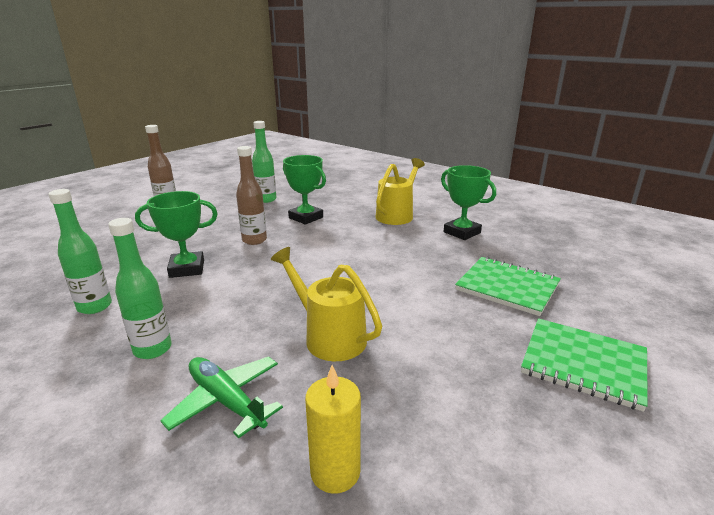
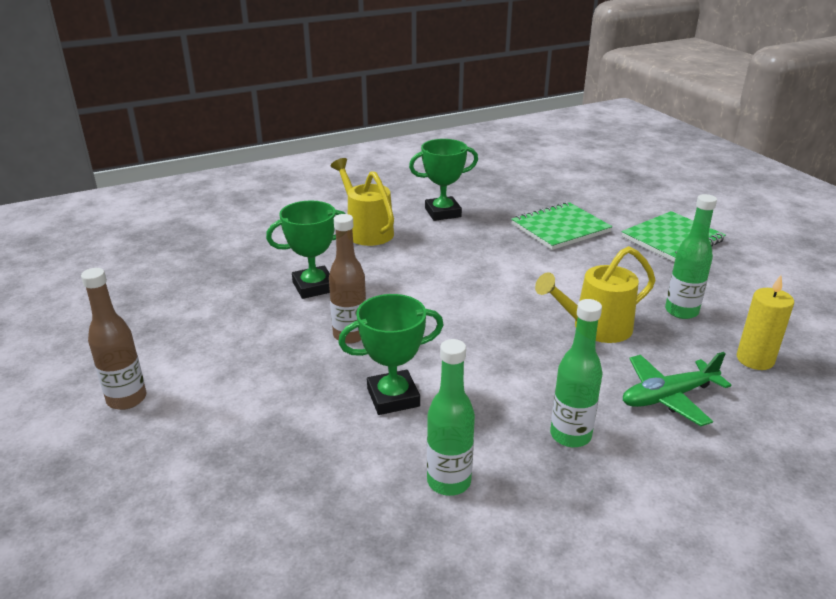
camera: 65 degrees left, 5 degrees up
green trophy [135,191,218,278] -> green trophy turned 60 degrees clockwise [338,294,444,415]
green bottle [252,121,276,203] -> green bottle moved to [665,194,717,319]

